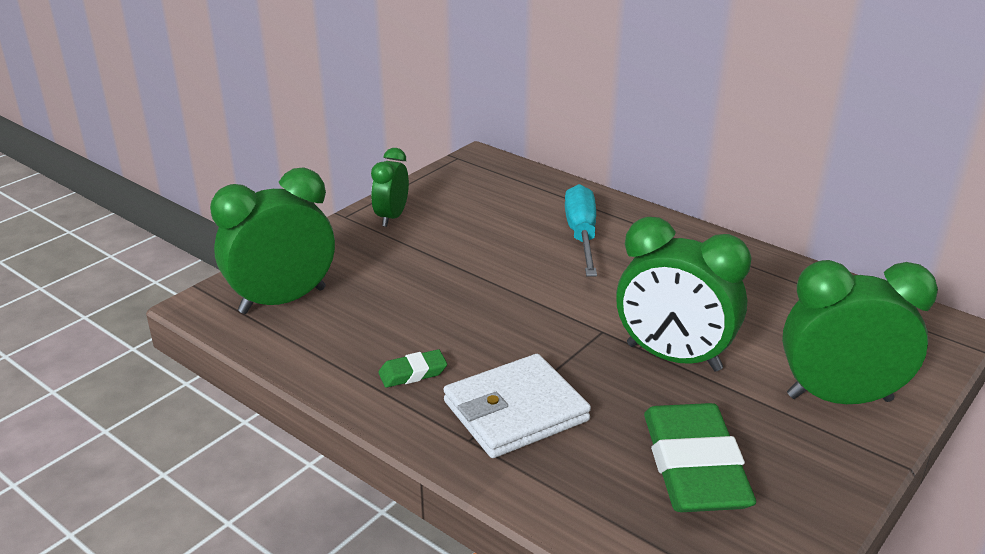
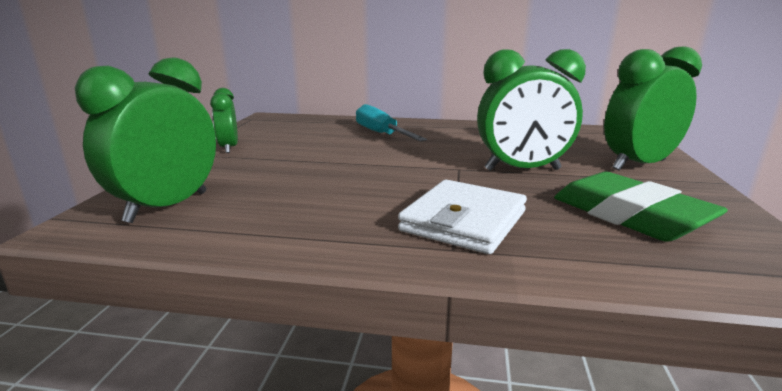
camera: 30 degrees left, 10 degrees down
green eraser [378,349,447,388] -> none

